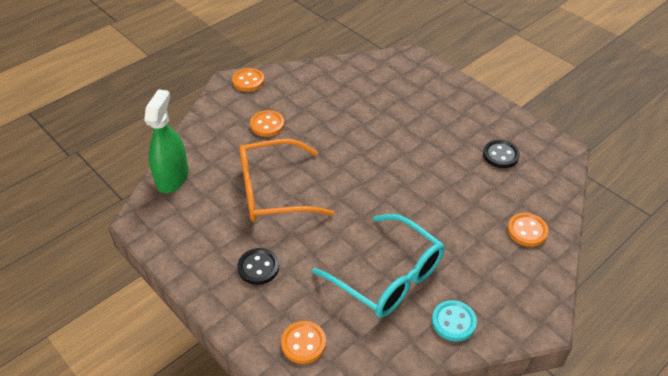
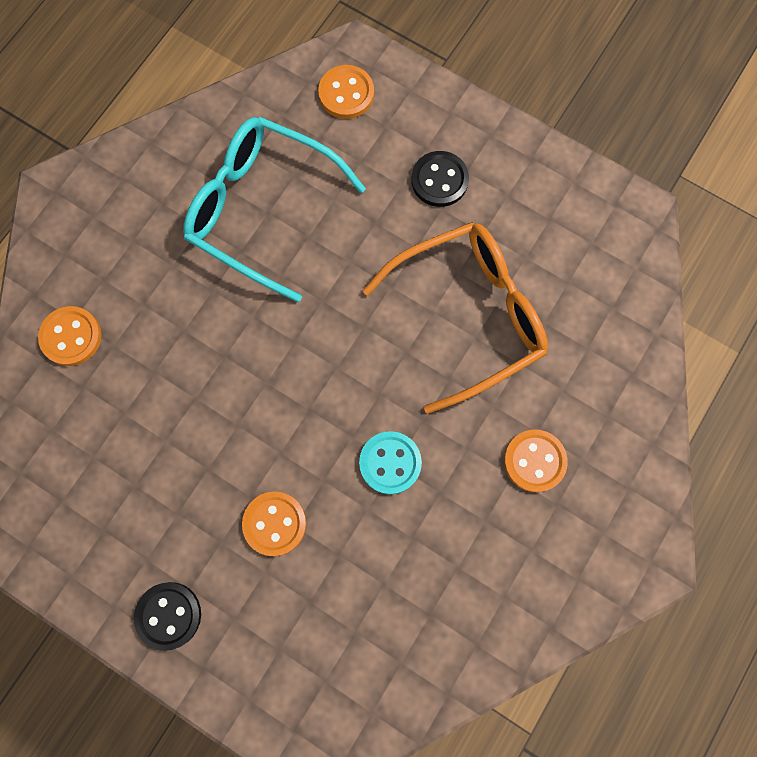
camera: 165 degrees right, 30 degrees up
green spray bottle [144,89,189,193] -> none
orange button [232,68,265,92] -> orange button moved to [242,491,306,556]
turquoise button [432,300,477,341] -> turquoise button moved to [359,431,422,494]
black button [483,140,520,168] -> black button moved to [134,582,201,651]

